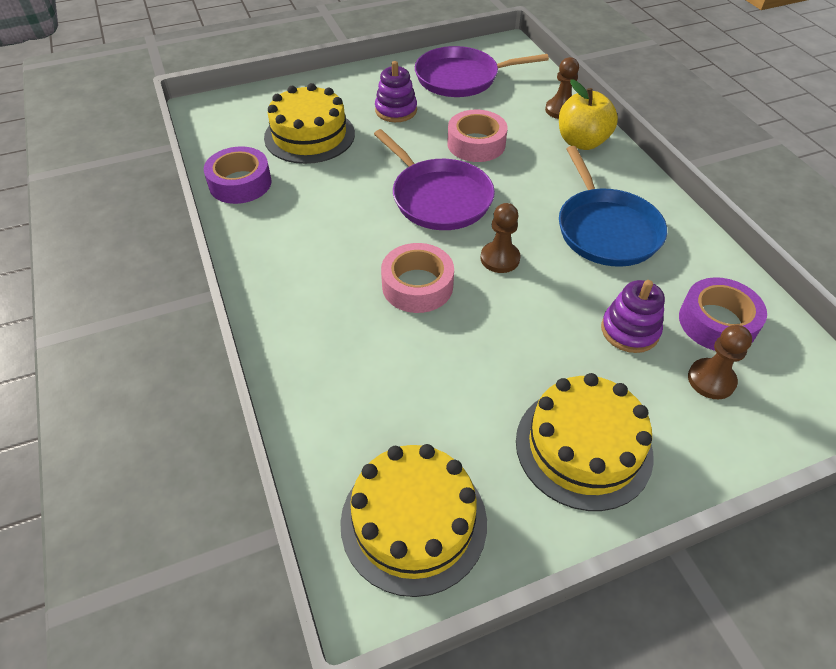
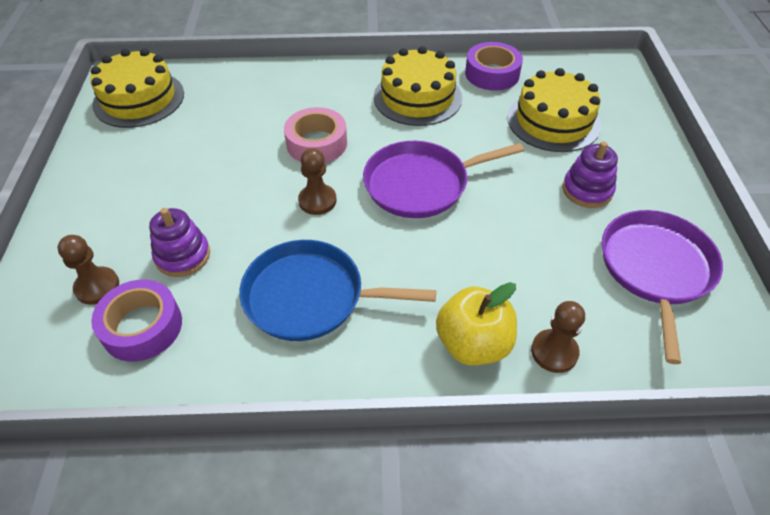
camera: 110 degrees right, 0 degrees up
pink tape [447,109,508,162] -> none
yellow cake [516,373,654,511] -> yellow cake moved to [374,46,462,126]

